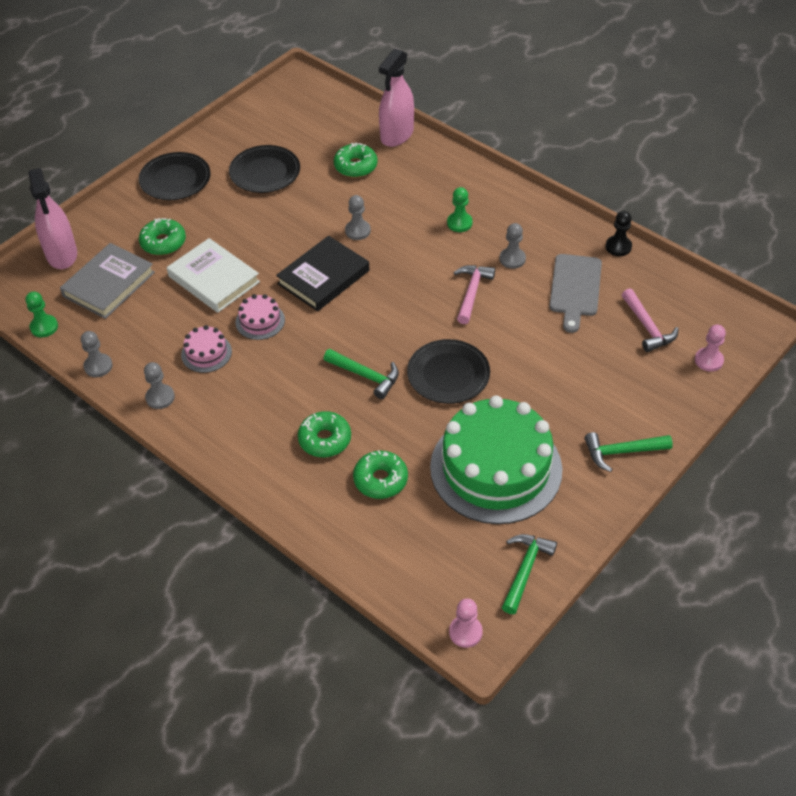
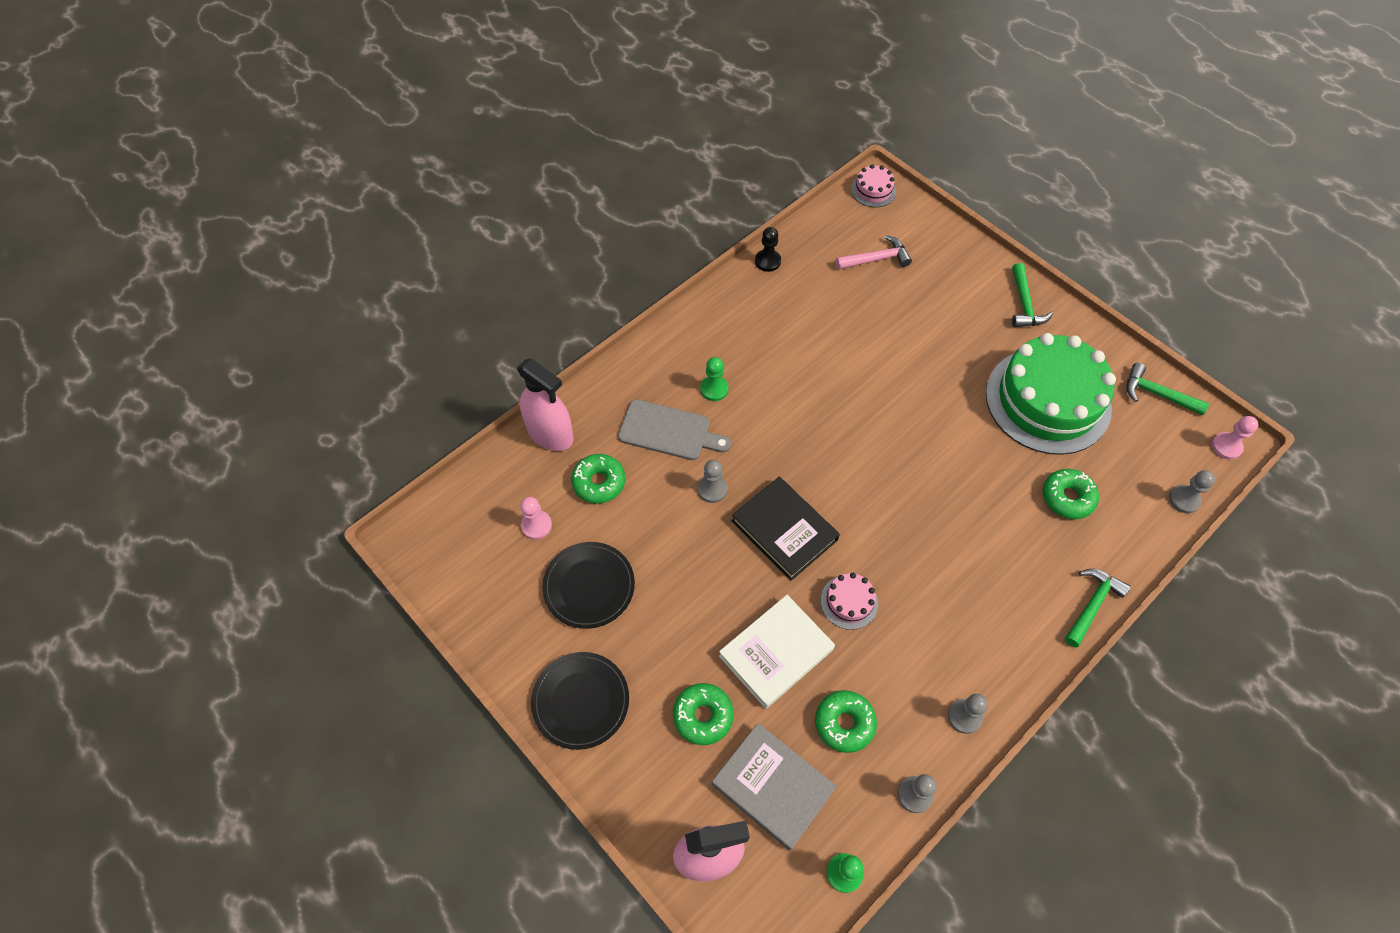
camera: 85 degrees left, 10 degrees up
pink cake [181,325,232,373] -> pink cake moved to [851,164,896,207]
green donut [298,411,351,457] -> green donut moved to [815,690,877,753]
green hammer [324,349,399,399] -> green hammer moved to [1065,569,1131,648]
black plate [407,339,490,404] -> none
pink hammer [453,265,495,324] -> none
grey pawn [500,223,526,269] -> grey pawn moved to [1169,470,1215,513]
grey cutting board [549,254,602,333] -> grey cutting board moved to [618,400,731,460]
pink pawn [695,325,726,372] -> pink pawn moved to [520,497,552,540]

